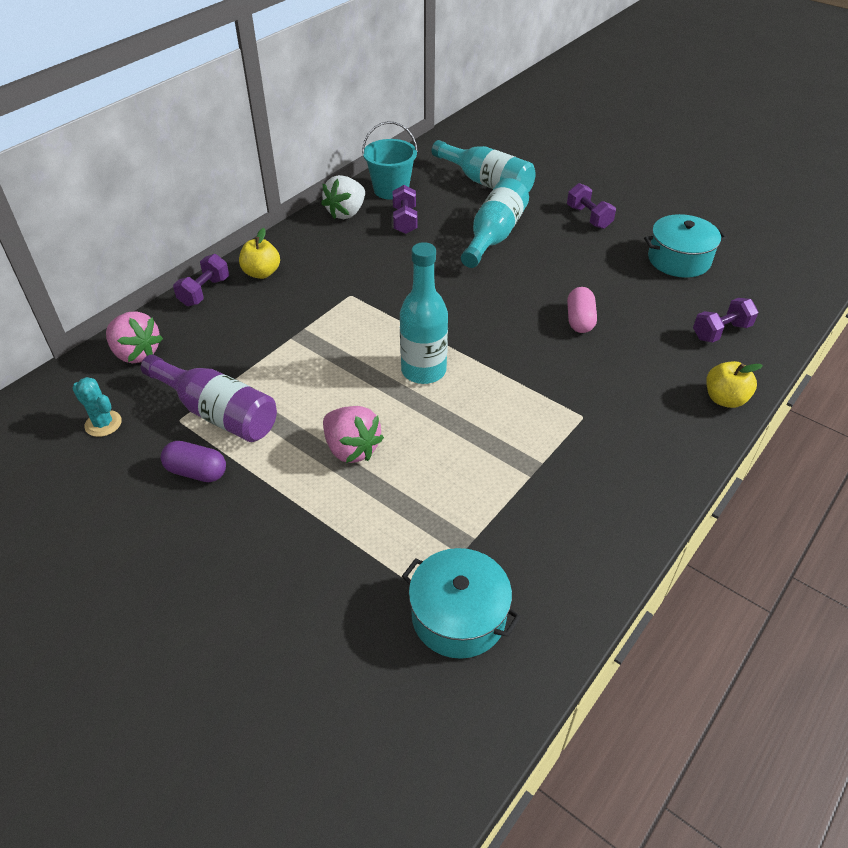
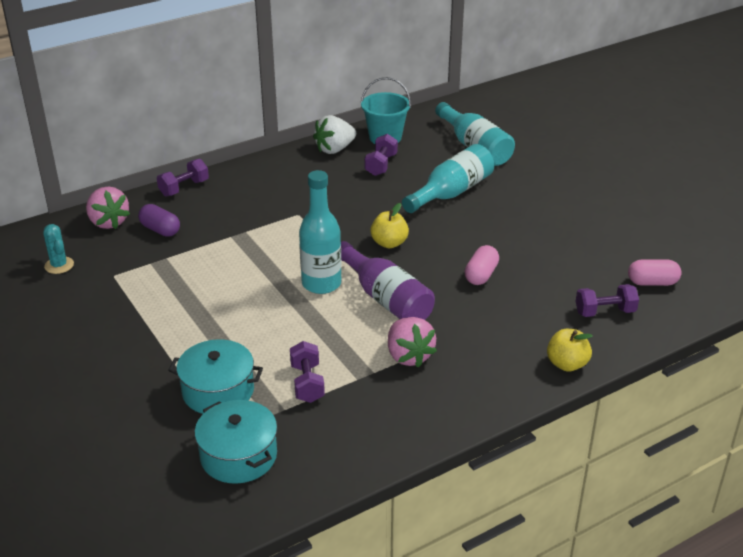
camera: 20 degrees right, 10 degrees down
purple bottle [141,354,277,442] -> purple bottle moved to [341,241,435,320]
purple capsule [161,441,226,482] -> purple capsule moved to [138,204,180,237]
yellow apple [239,228,280,279] -> yellow apple moved to [370,203,409,249]
pink strawberry [323,406,384,463] -> pink strawberry moved to [388,317,437,368]
purple dumbbell [567,183,616,229] -> purple dumbbell moved to [290,341,325,403]
turquoise pot [644,214,727,278] -> turquoise pot moved to [168,339,263,414]
none -> pink capsule [628,259,681,286]

